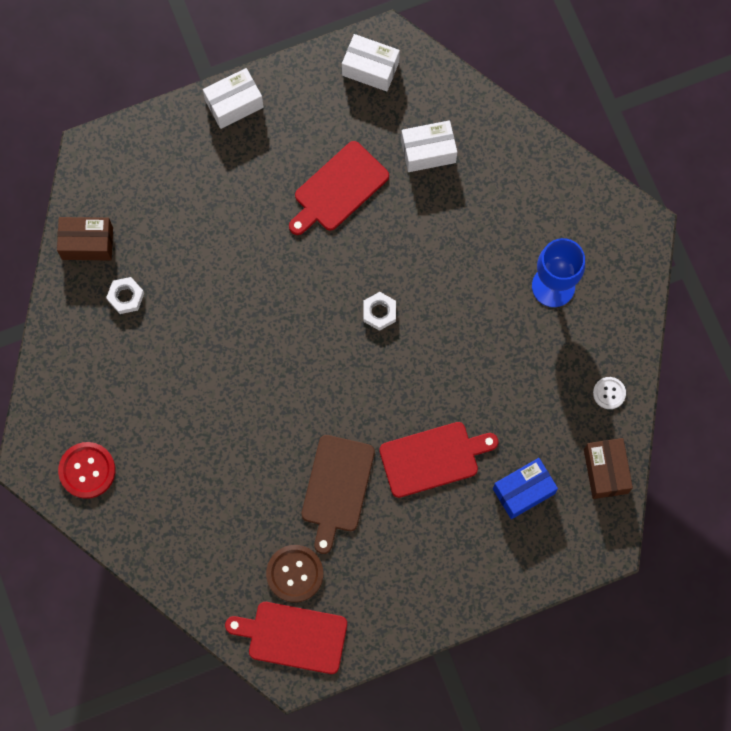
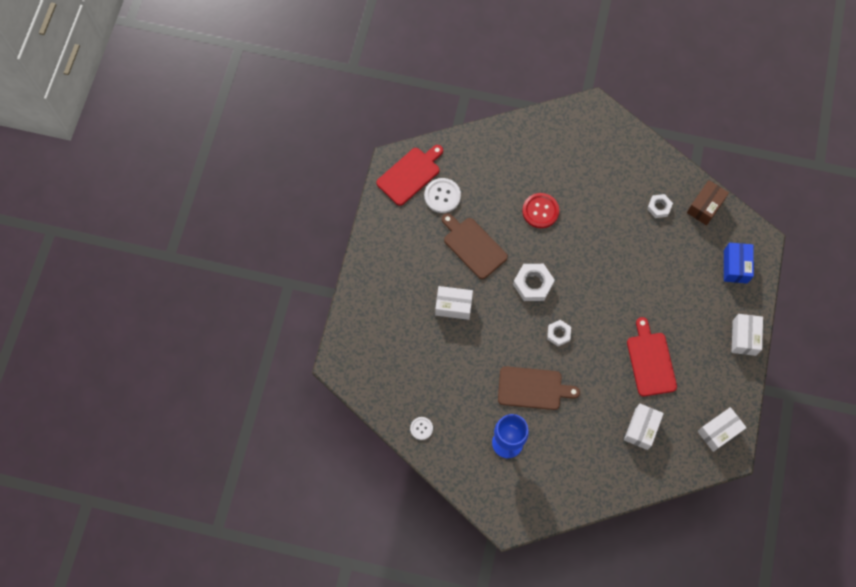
camera: 125 degrees right, 5 degrees down
red button [58,442,115,499] -> red button moved to [522,193,559,228]
brown button [266,545,323,603] -> white button [424,178,461,213]
red cutting board [379,422,499,498] -> white box [435,286,473,320]
blue box [493,458,558,519] -> blue box moved to [724,243,754,283]
brown box [584,438,633,499] -> none
none -> brown cutting board [498,366,580,410]
none -> white nut [513,264,555,301]

